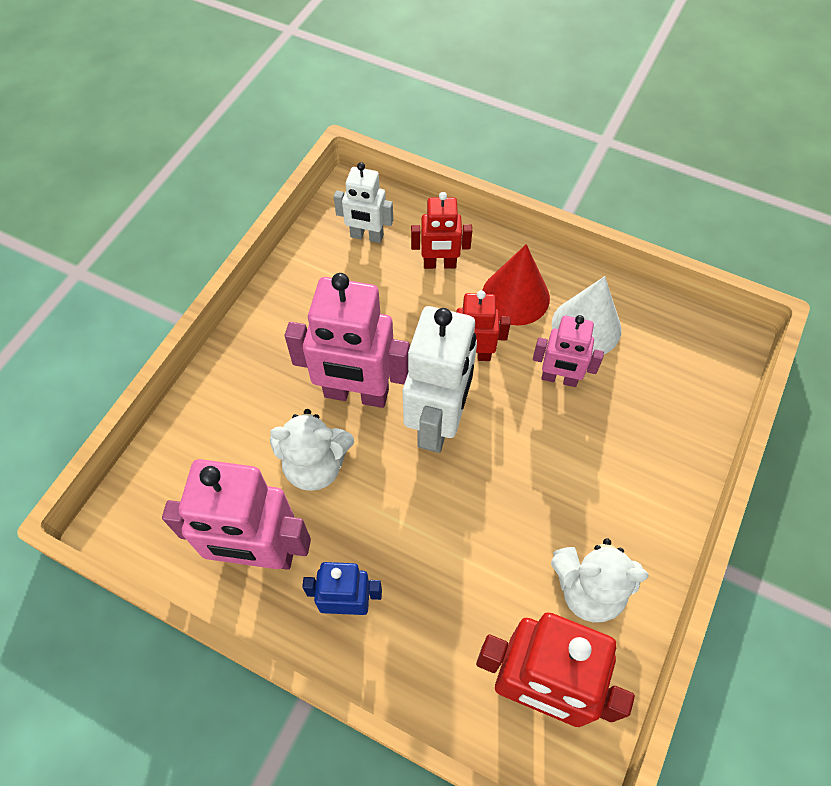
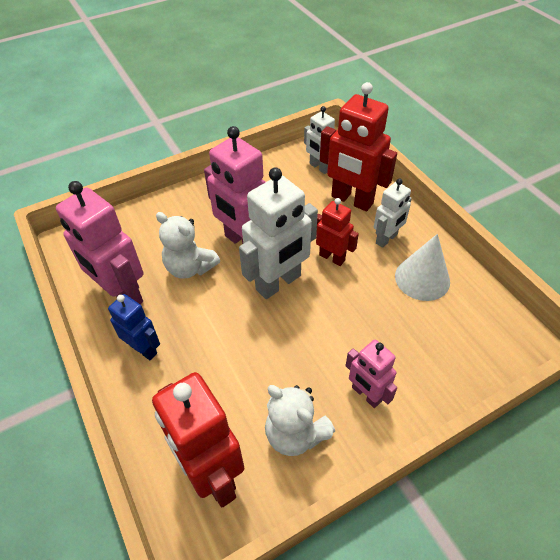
camera: 35 degrees right, 10 degrees down
red robot [411,192,472,269] -> red robot [320,82,397,211], size x1.75
red cone [483,244,550,326] -> white robot [374,178,412,248]
pink robot [533,315,604,387] -> pink robot moved to [346,339,397,408]

